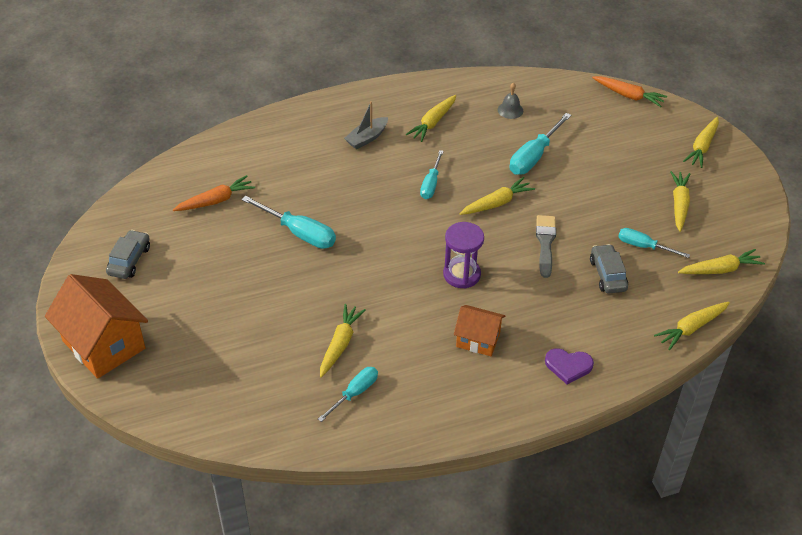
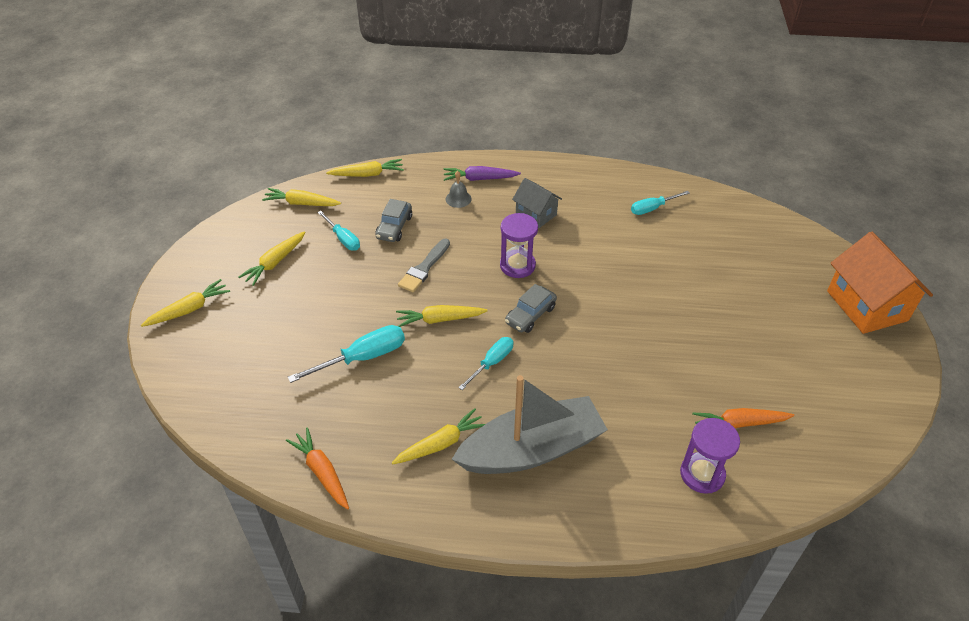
camera: 155 degrees left, 0 degrees up
grey car [106,230,150,279] -> grey car moved to [505,284,557,333]
turquoise screwdriver [241,196,336,249] -> none
yellow carrot [320,304,366,378] -> none
grey boat [344,101,388,149] -> grey boat [452,375,608,474], size x2.23
orange house [454,305,505,356] -> grey house [512,178,562,228]
grey bell [498,82,523,119] -> grey bell moved to [446,171,472,208]
purple heart [545,348,594,384] -> purple carrot [444,166,521,181]
orange carrot [592,76,667,107] -> orange carrot moved to [286,428,349,509]
none -> purple hourglass [680,418,740,494]

